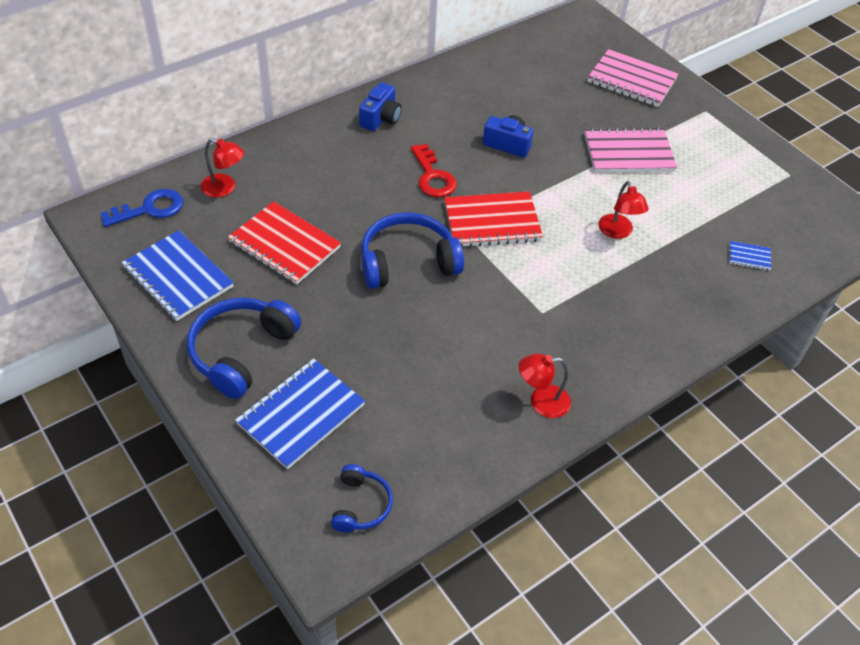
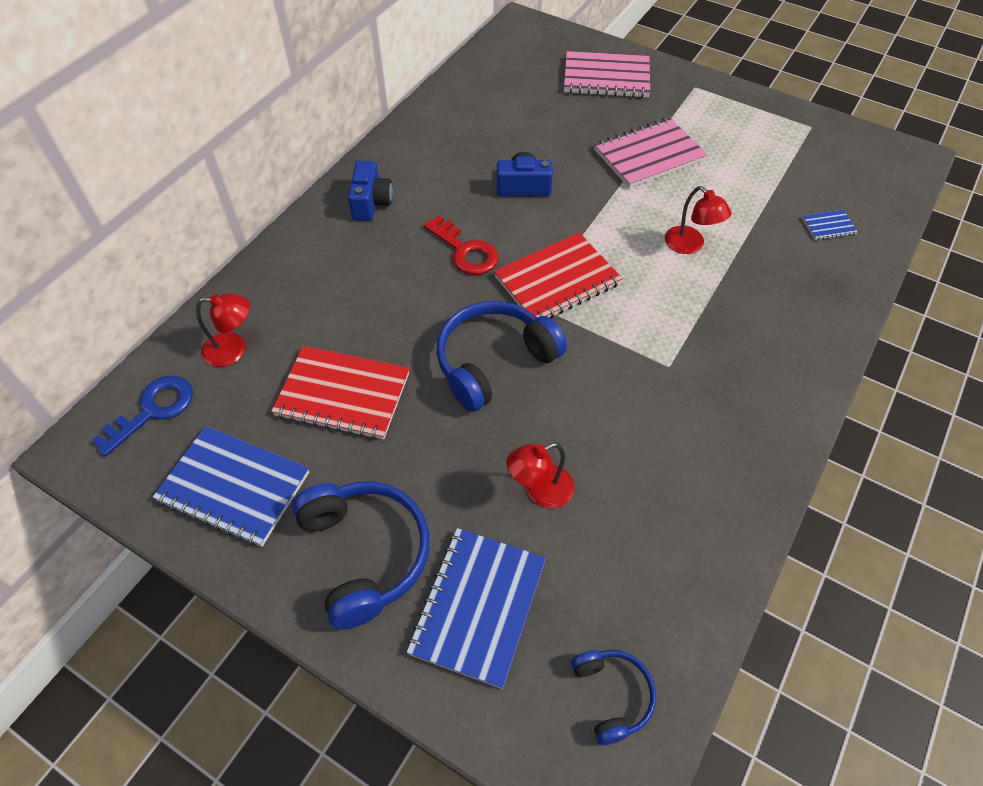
camera: 20 degrees left, 5 degrees up
blue headphones [187,297,301,399] -> blue headphones turned 150 degrees clockwise [292,481,430,630]
red lamp [519,353,571,418] -> red lamp moved to [506,443,574,508]

